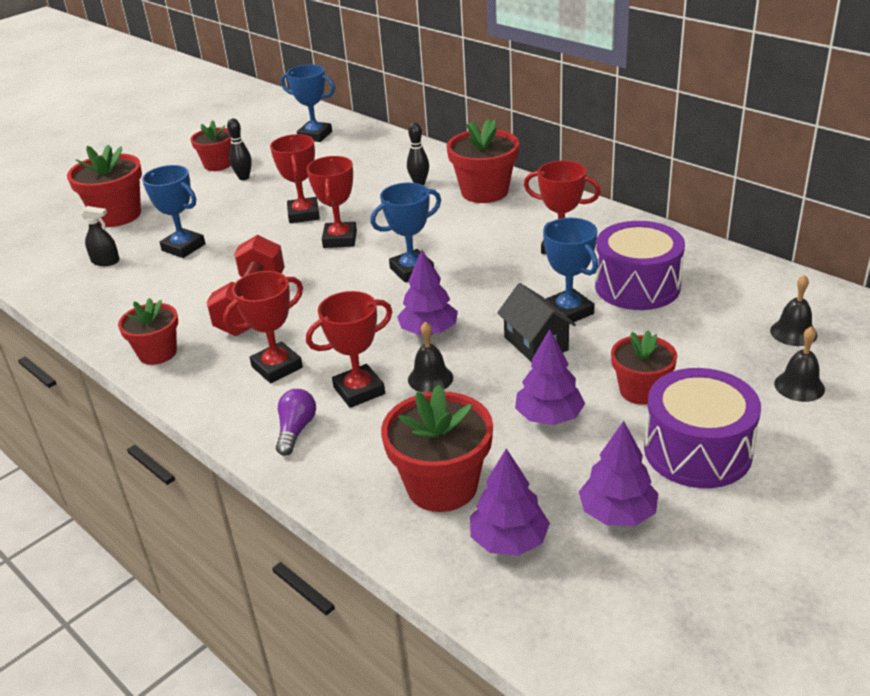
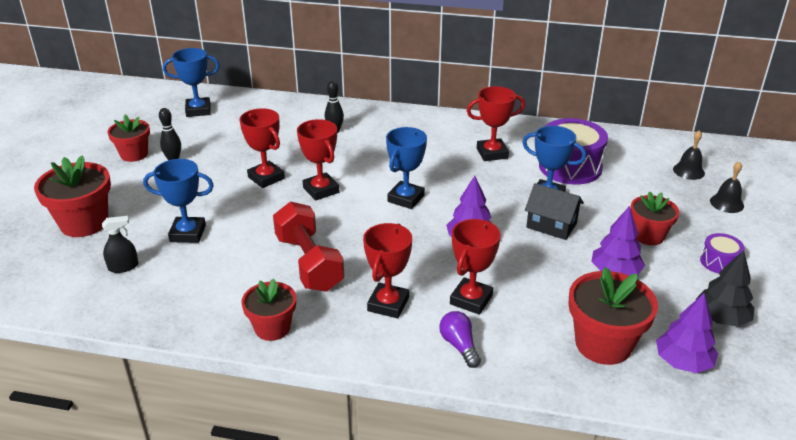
camera: 35 degrees left, 0 degrees up
black bell [408,321,453,393] -> none
red flower pot [447,119,519,203] -> none
purple tree [579,421,659,526] -> black tree [696,250,754,327]
purple drum [644,368,761,488] -> purple drum [700,233,745,274], size x0.50

